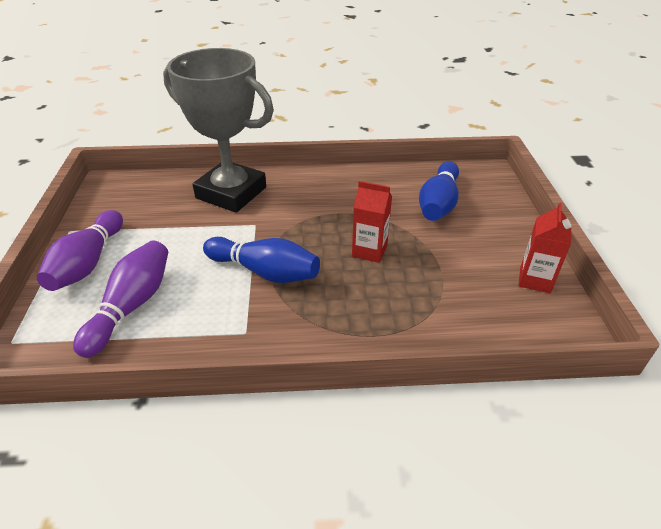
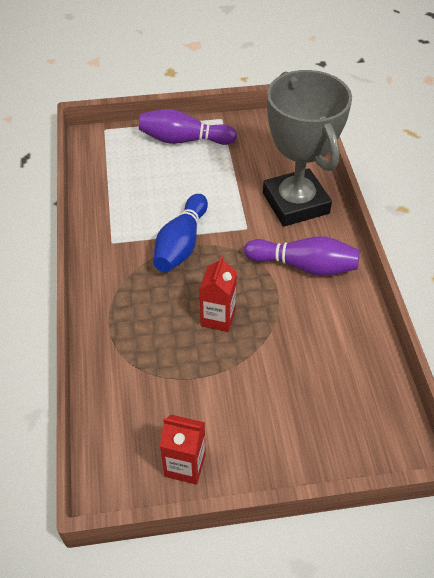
camera: 85 degrees right, 10 degrees up
purple bowling pin [73,240,168,358] -> purple bowling pin moved to [244,236,360,276]
grey trophy [163,48,274,213] -> grey trophy turned 45 degrees counterclockwise [263,70,352,227]
blue bowling pin [419,161,459,221] -> none

